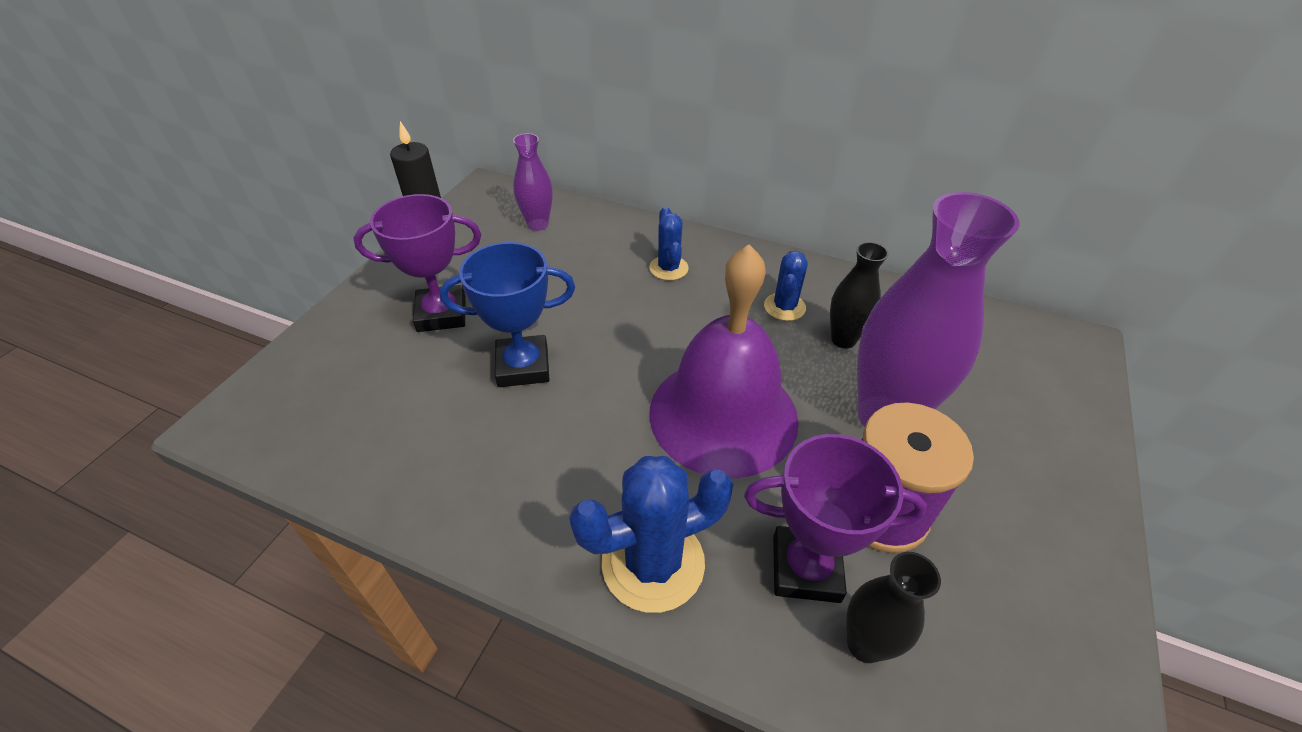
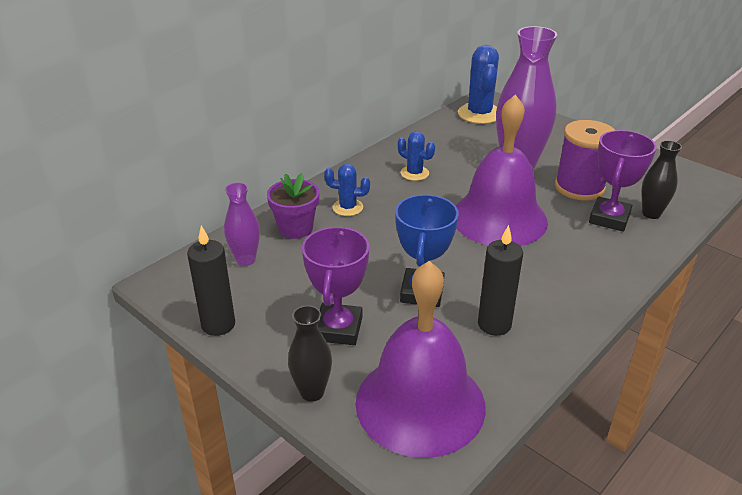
camera: 70 degrees left, 10 degrees down
blue cactus [569,456,733,613] -> blue cactus moved to [458,45,499,124]
black vase [830,242,889,349] -> black vase moved to [288,305,332,402]
none -> purple flower pot [267,173,320,239]
none -> purple bell [355,261,486,458]
none -> black candle [478,225,523,336]

